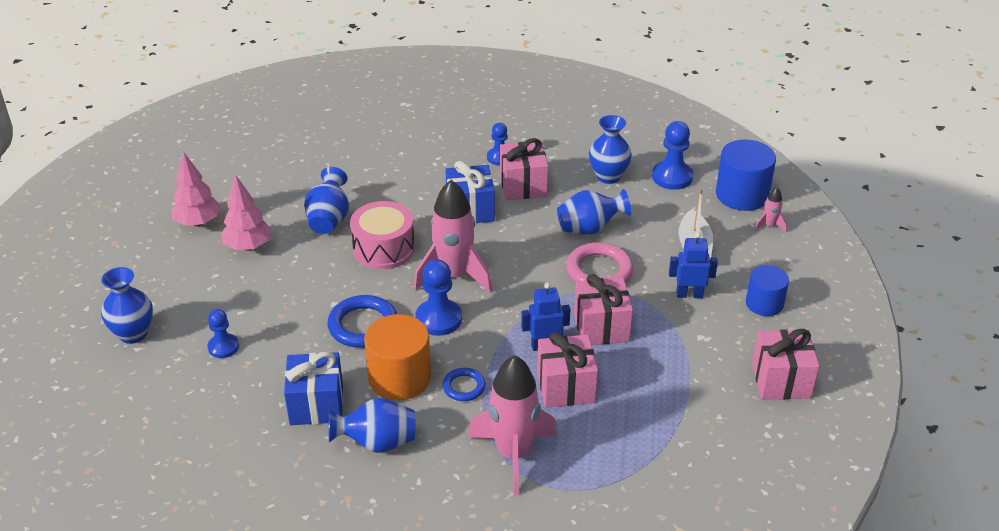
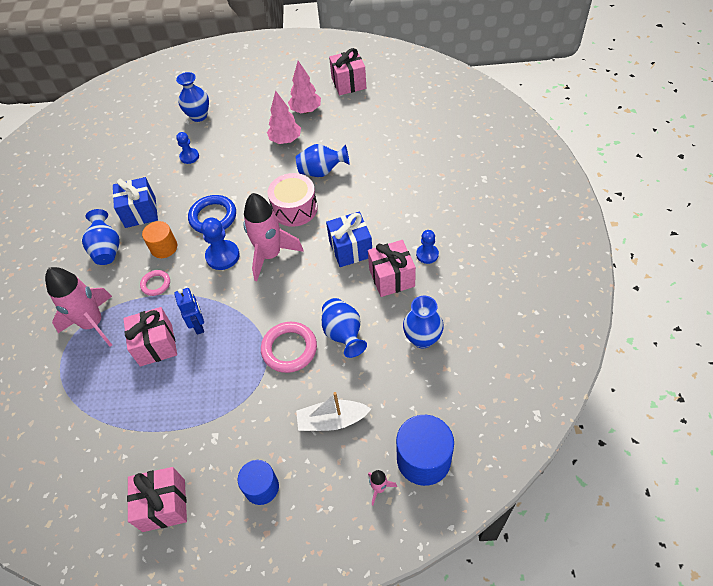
camera: 85 degrees right, 15 degrees up
orange cylinder [364,314,431,400] -> orange cylinder [142,221,177,258], size x0.64
blue ring [442,368,486,401] -> pink ring [140,270,170,296]
pink gift [574,274,633,345] -> pink gift moved to [329,48,366,95]
blue pawn [652,121,693,190] -> none
blue robot [669,232,718,298] -> none

